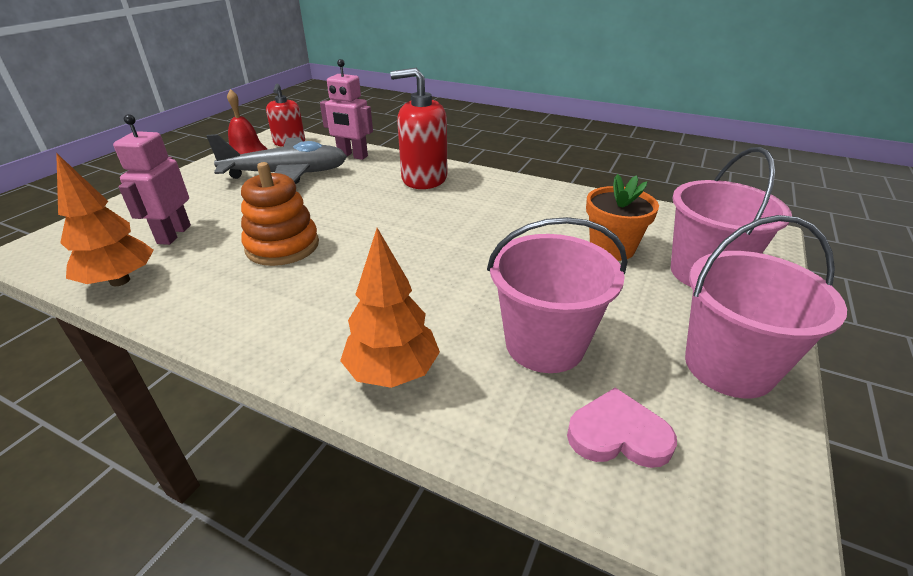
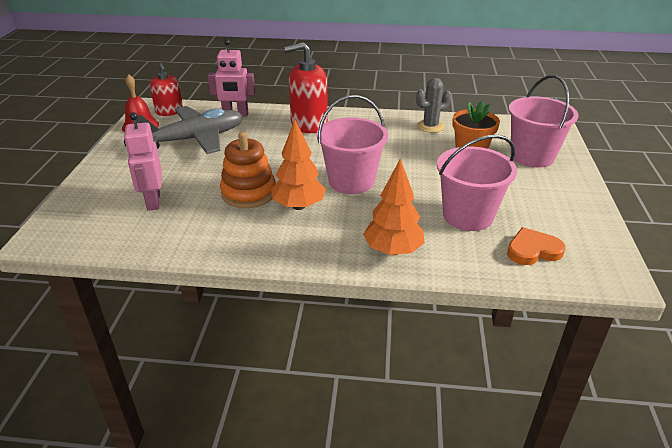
camera: 20 degrees left, 0 degrees up
orange tree [56,153,154,286] -> orange tree moved to [271,120,326,210]
pink heart [567,388,677,468] -> orange heart [507,227,565,265]
pink bucket [685,215,847,398] -> pink bucket moved to [317,95,388,194]
none -> grey cactus [416,78,451,133]

